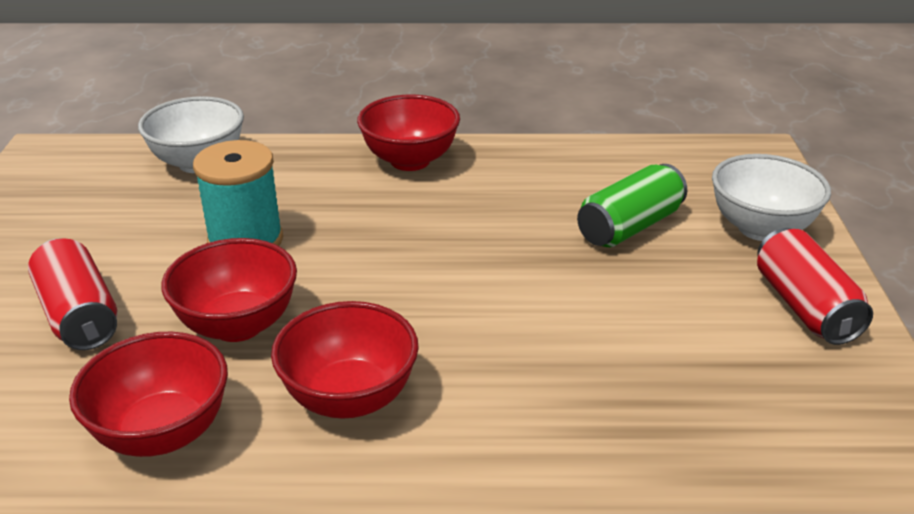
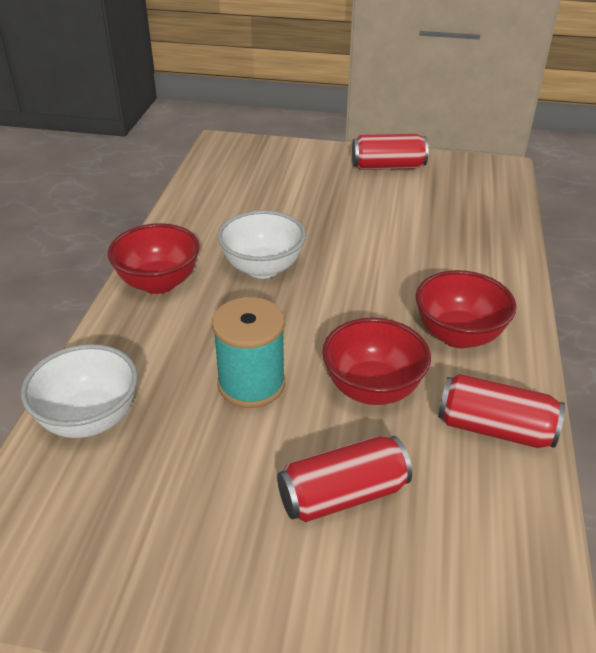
camera: 80 degrees left, 5 degrees up
red bowl [69,332,228,457] -> red can [438,374,565,448]
green can [577,164,687,247] -> none
white bowl [712,154,831,241] -> white bowl moved to [218,210,306,279]

